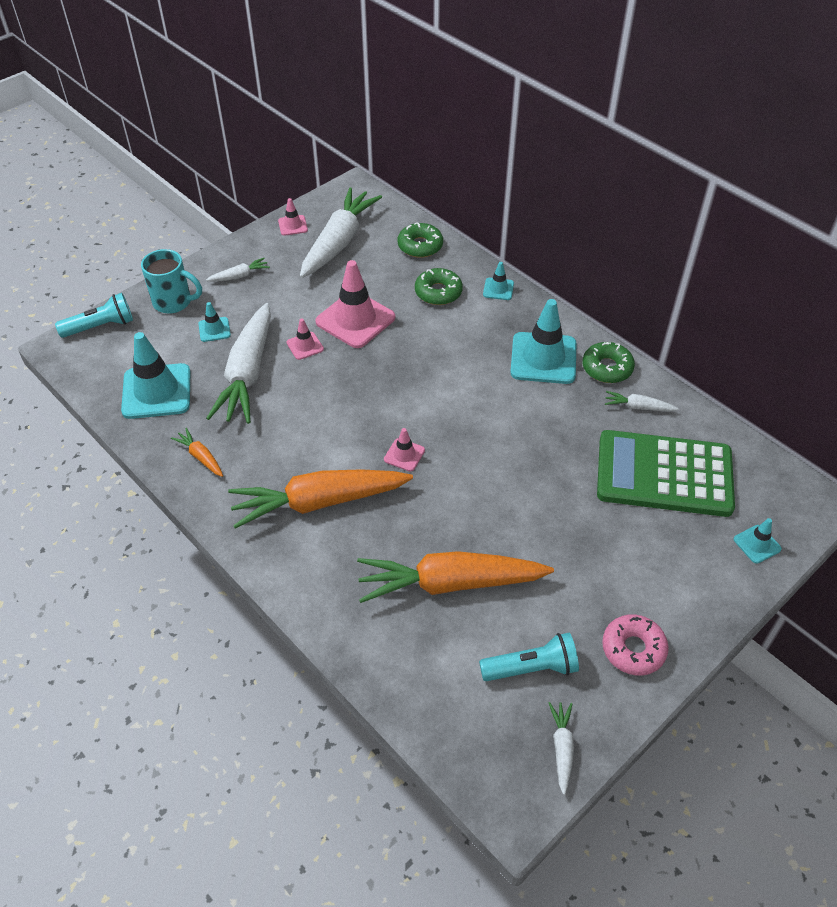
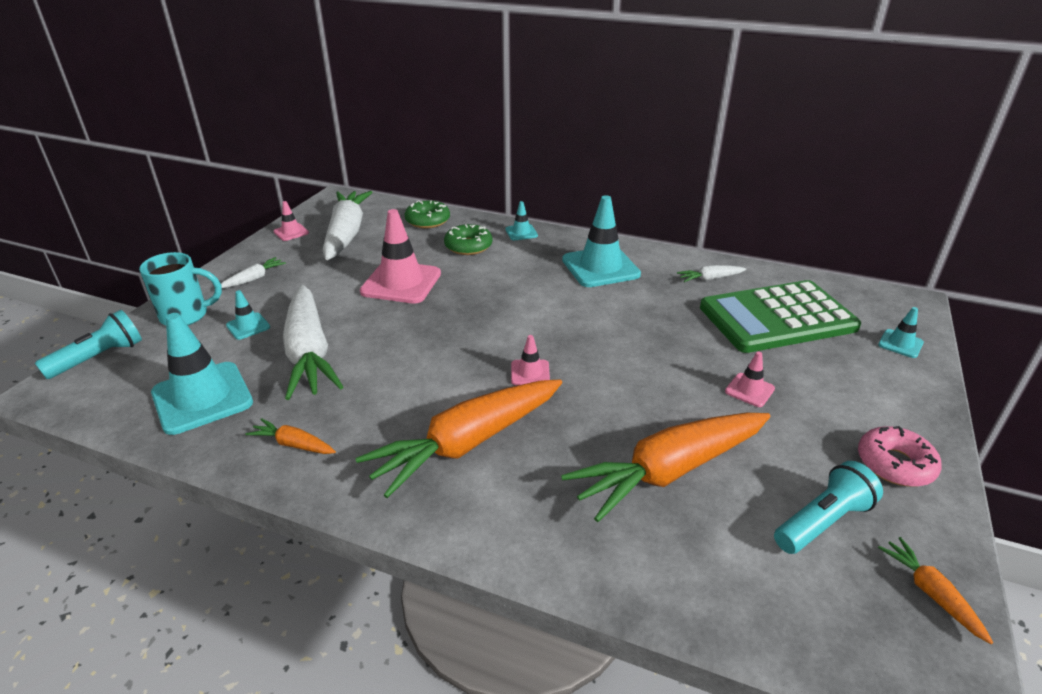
camera: 25 degrees left, 15 degrees down
pink traffic cone [287,319,324,360] -> pink traffic cone moved to [725,352,775,407]
white carrot [549,702,574,795] -> orange carrot [878,537,993,644]
green donut [582,342,635,383] -> none

